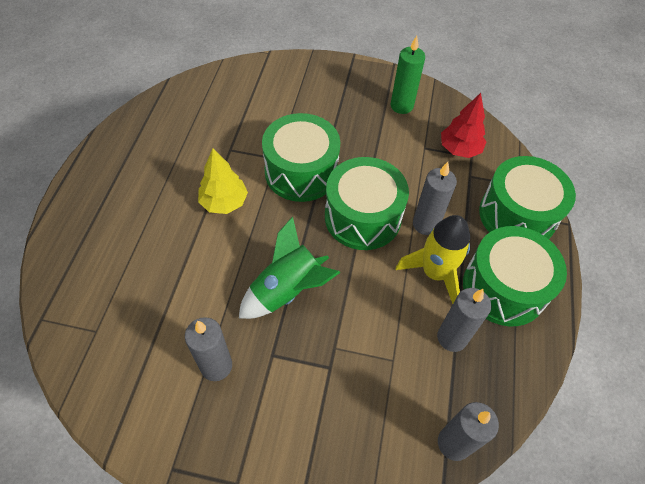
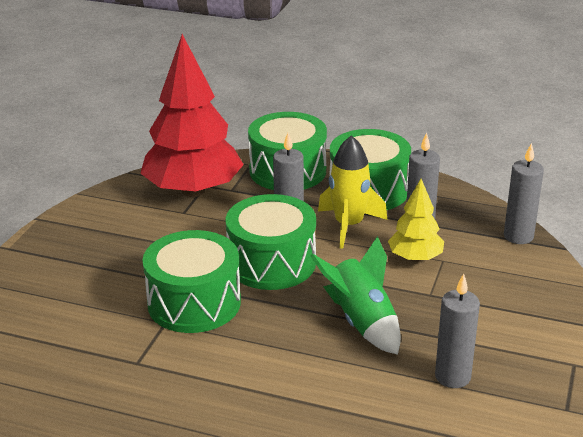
camera: 80 degrees left, 25 degrees down
yellow tree [198,148,248,214] -> yellow tree moved to [388,179,444,262]
green candle [391,36,425,114] -> none
red tree [441,93,486,158] -> red tree [140,34,244,197], size x1.99

